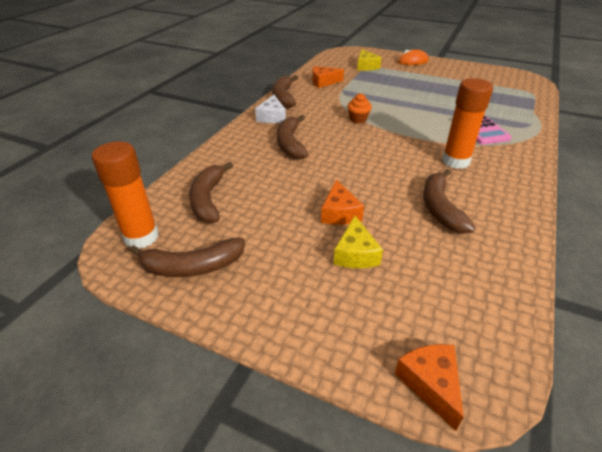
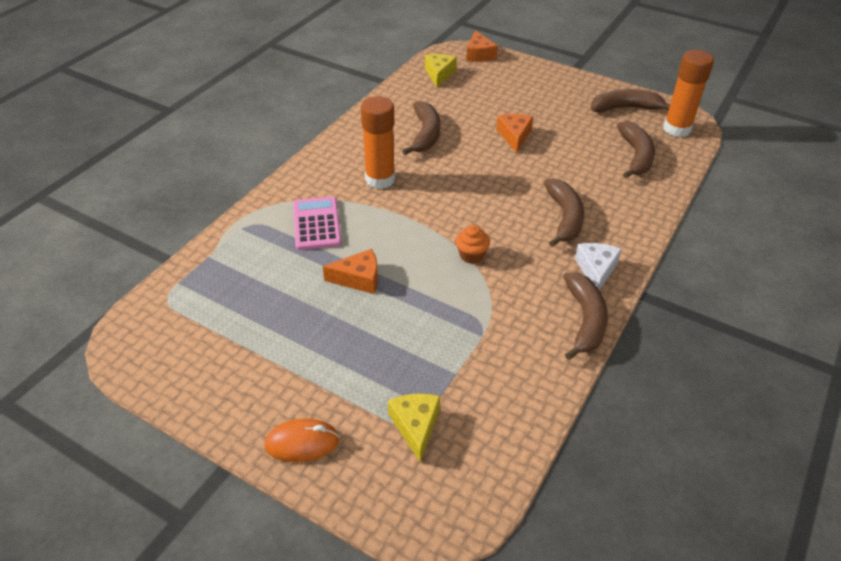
camera: 175 degrees left, 5 degrees up
orange cheese [312,66,344,88] -> orange cheese moved to [323,249,378,294]
yellow cheese [334,216,383,268] -> yellow cheese moved to [425,54,457,88]

